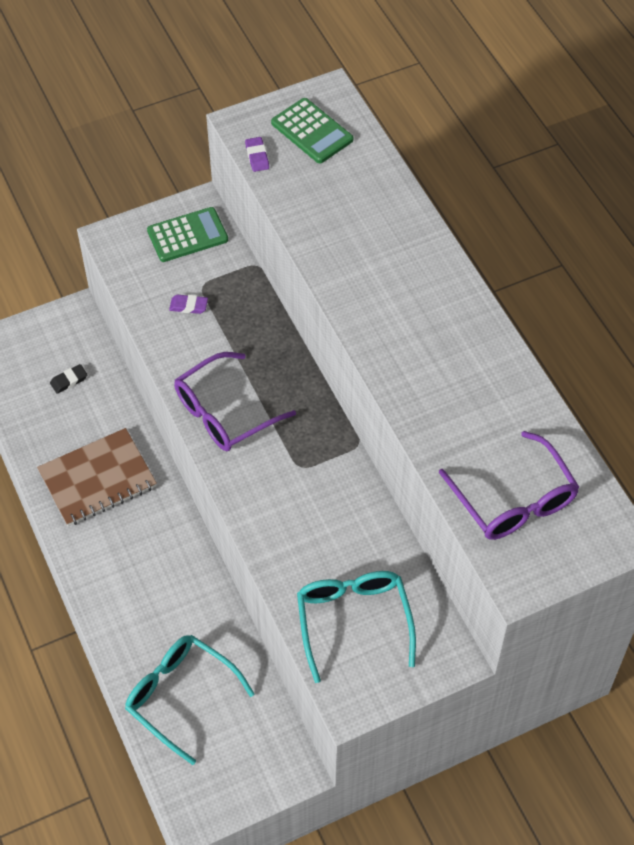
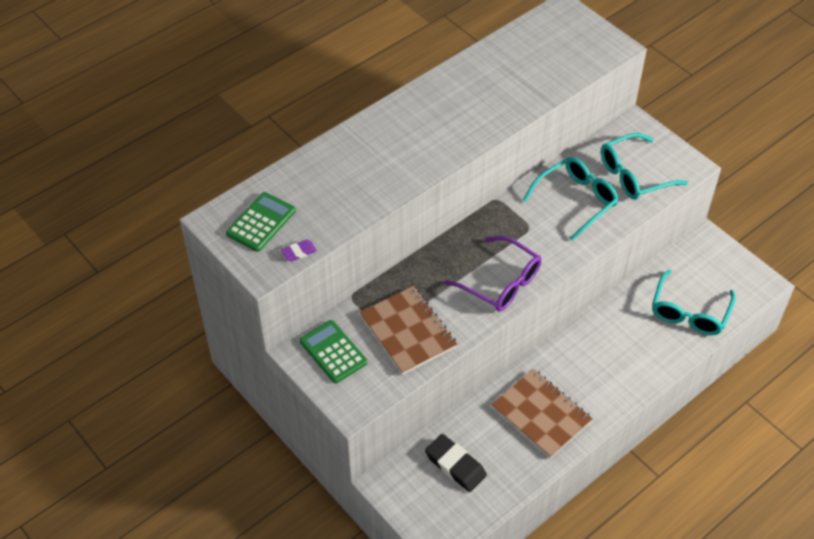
camera: 105 degrees left, 5 degrees down
black eraser [50,364,87,394] -> black eraser [425,434,487,492], size x1.92
purple eraser [169,294,208,314] -> brown notebook [359,286,457,375]
purple glasses [439,431,579,540] -> none
none -> turquoise glasses [523,157,619,241]

